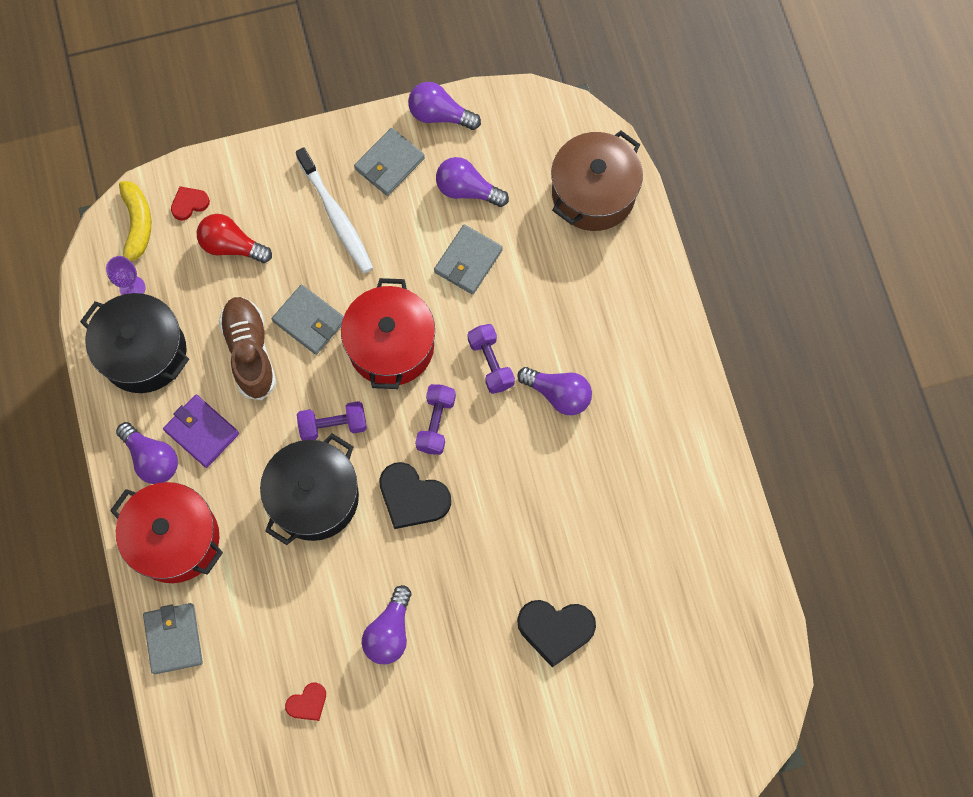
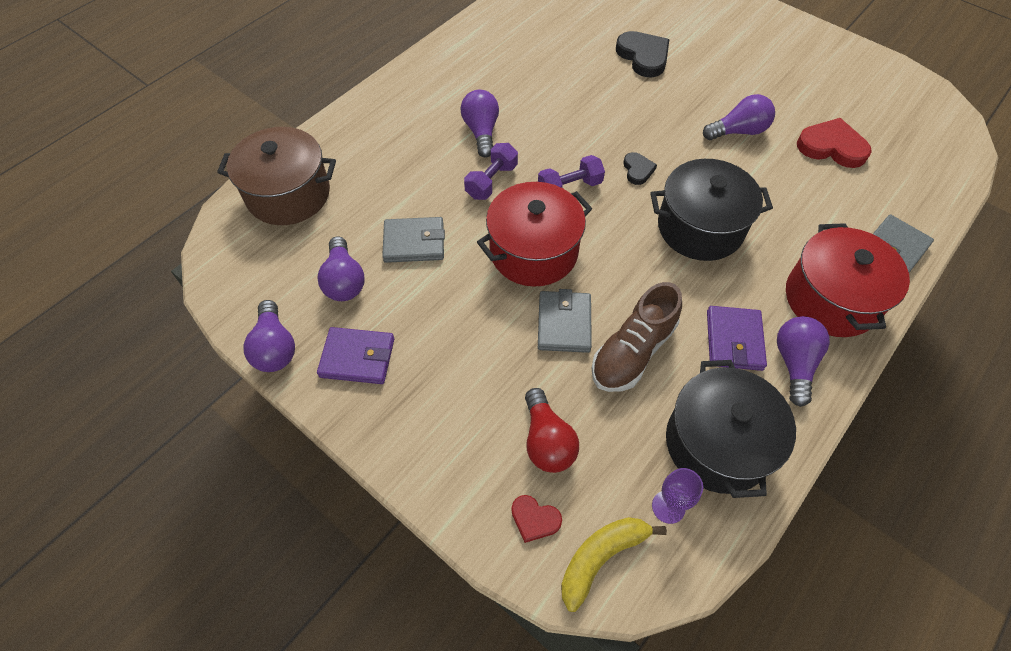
camera: 125 degrees left, 15 degrees down
red heart [285,683,326,721] -> red heart [797,118,872,168], size x1.81
white toothbrush [296,147,373,273] -> none
purple dumbbell [297,401,367,440] -> none
grey wallet [354,128,425,196] -> purple wallet [317,327,394,384]
black heart [379,462,451,529] -> black heart [623,152,657,185], size x0.55

